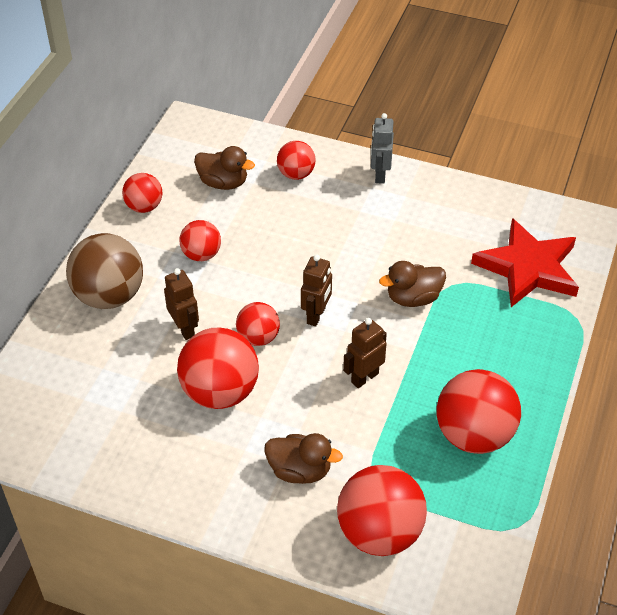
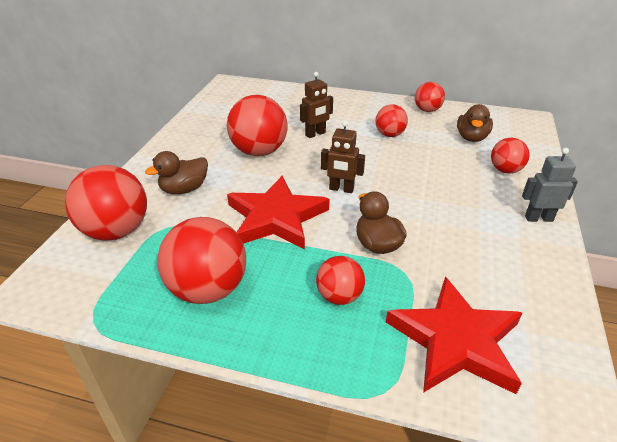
camera: 85 degrees right, 10 degrees down
brown ball [66,233,143,309] -> none
red ball [236,302,280,346] -> red ball moved to [316,256,365,305]
brown duck [265,433,343,484] -> brown duck turned 45 degrees clockwise [145,151,208,194]
brown robot [343,318,387,388] -> red star [227,176,330,250]

